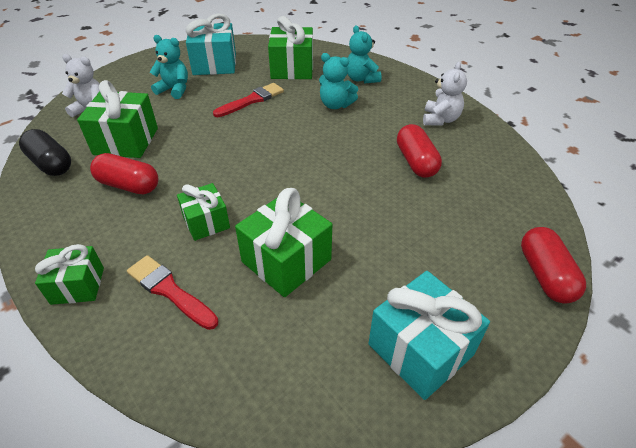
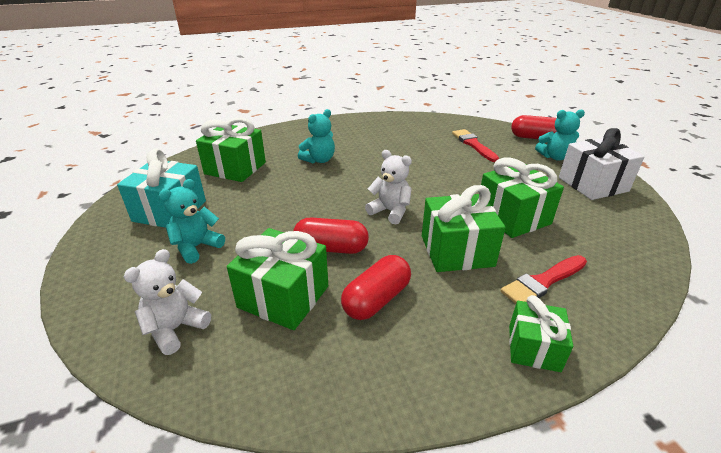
camera: 70 degrees left, 10 degrees down
black capsule [19,129,71,176] -> none
green gift [177,183,230,241] -> green gift [422,185,506,272], size x1.59
red brush [213,83,284,117] -> red brush moved to [452,129,499,162]
turquoise teddy bear [347,25,382,84] -> turquoise teddy bear moved to [535,110,585,161]
turquoise gift [368,271,490,400] -> white gift [559,128,645,200]
red capsule [397,124,442,178] -> red capsule moved to [293,218,369,254]
white teddy bear [423,62,467,125] -> white teddy bear moved to [365,150,412,224]

